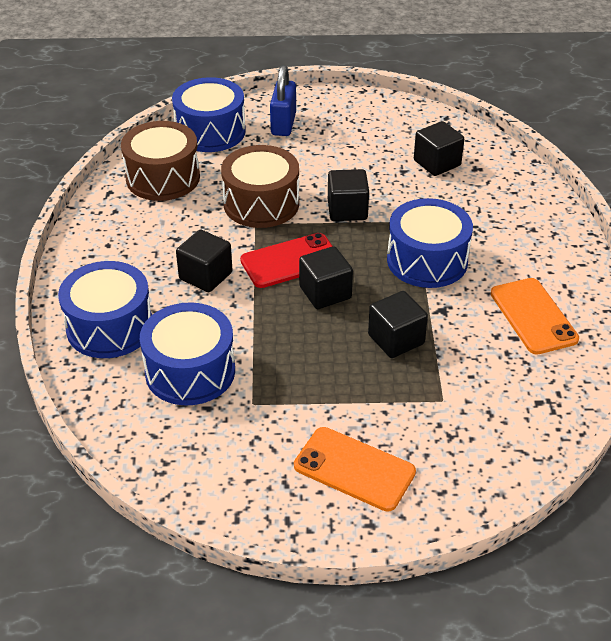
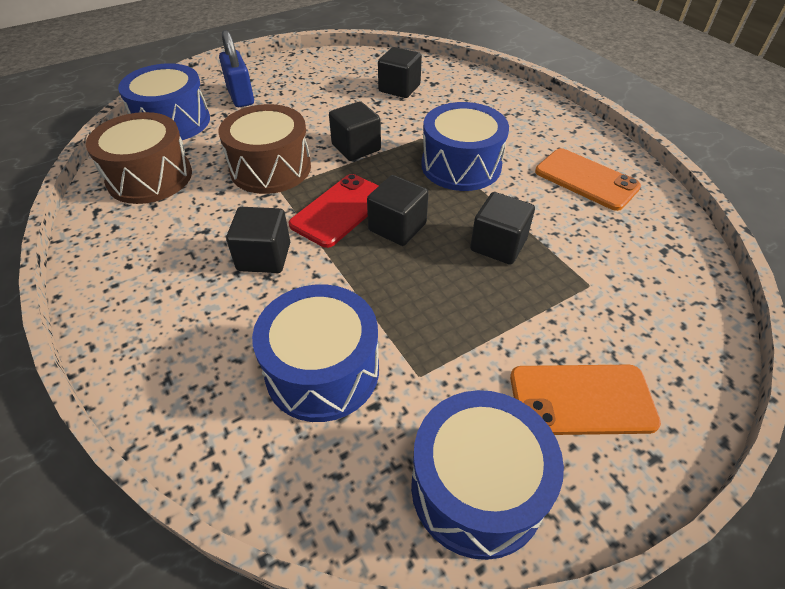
camera: 30 degrees left, 5 degrees up
blue drum [58,261,152,358] -> blue drum moved to [411,390,564,560]

